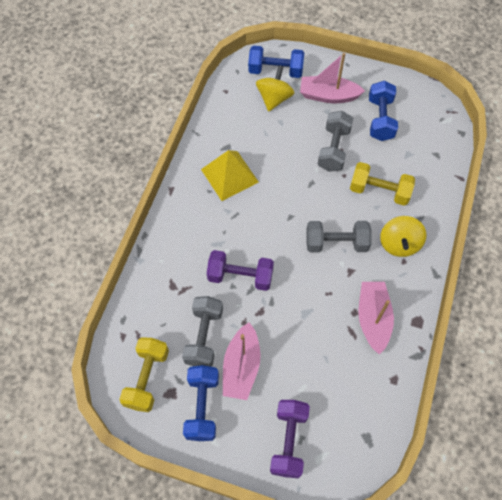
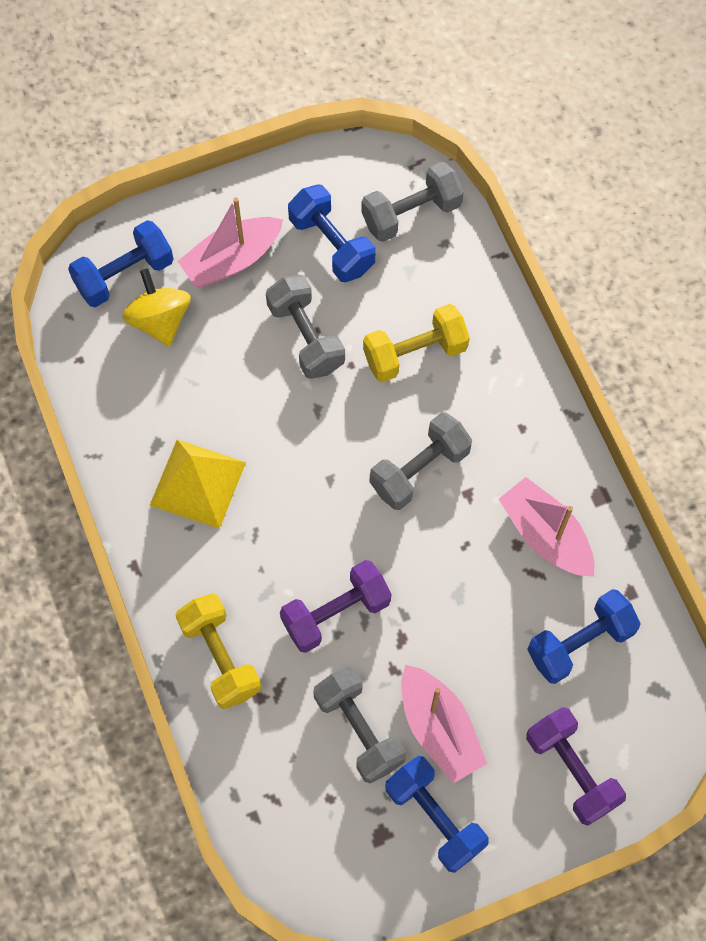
camera: 40 degrees left, 5 degrees up
yellow dumbbell [119,337,169,412] -> yellow dumbbell moved to [176,594,262,709]
yellow spinning top [380,216,427,257] -> none
none -> grey dumbbell [361,162,464,242]
none -> blue dumbbell [527,589,641,684]

